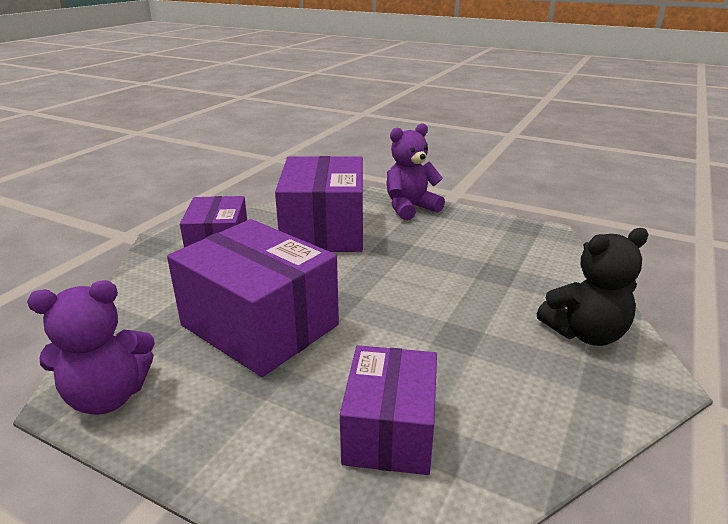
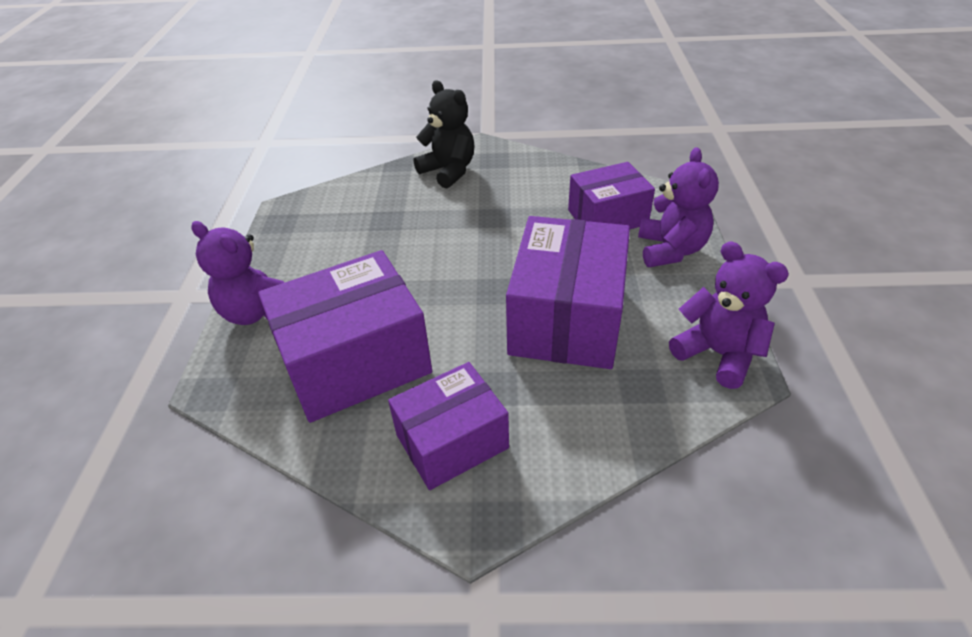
camera: 115 degrees left, 15 degrees up
none -> purple teddy bear [638,147,719,267]

